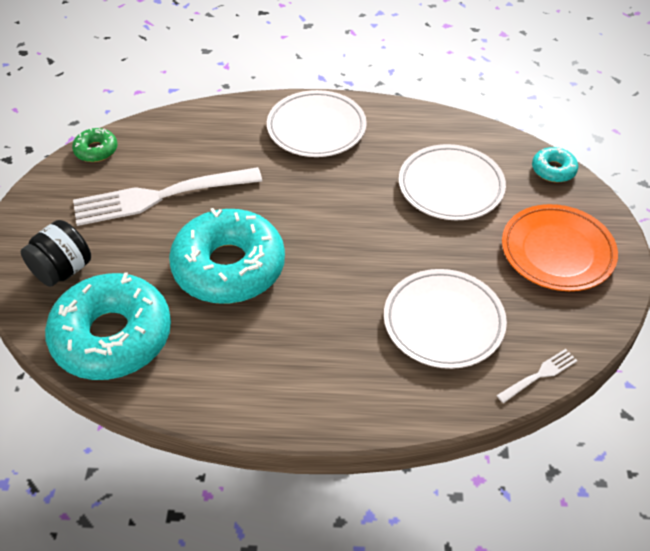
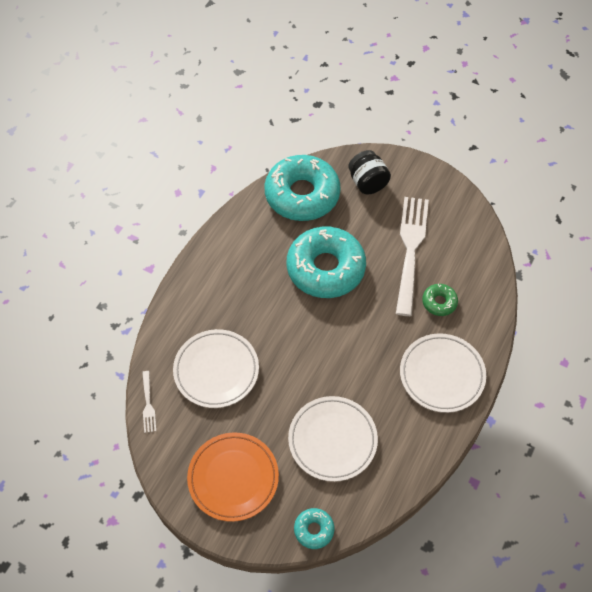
camera: 115 degrees right, 10 degrees up
green donut [72,128,117,162] -> green donut moved to [422,284,458,316]

